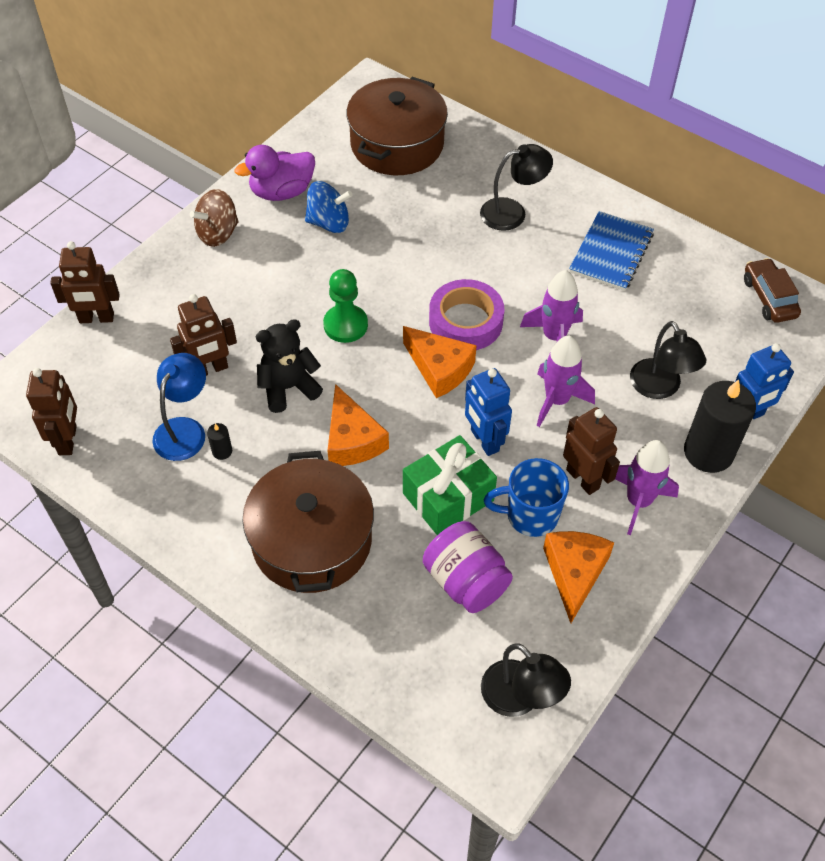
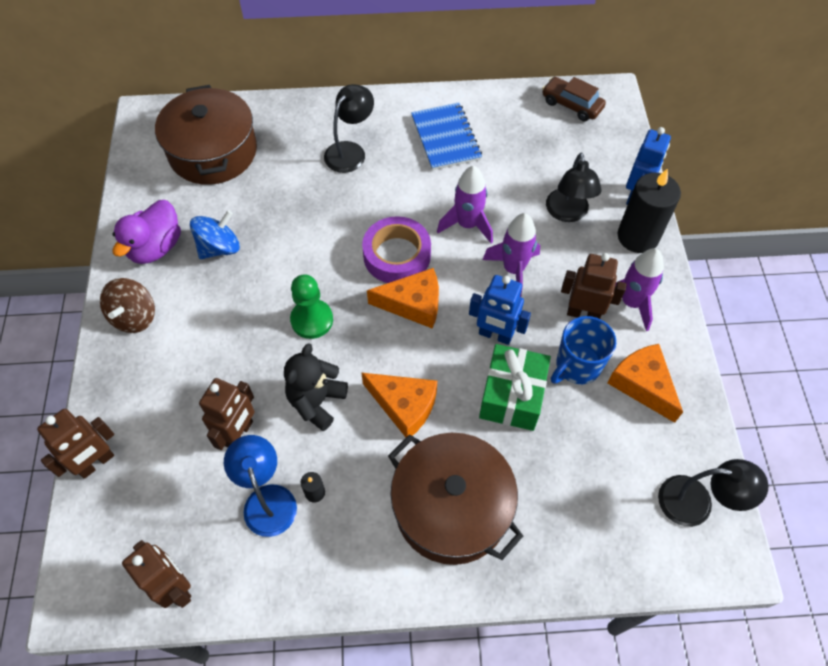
camera: 40 degrees left, 5 degrees up
purple jar [423,521,513,613] -> none
black lamp [630,321,706,399] -> black lamp turned 60 degrees clockwise [546,153,602,222]

